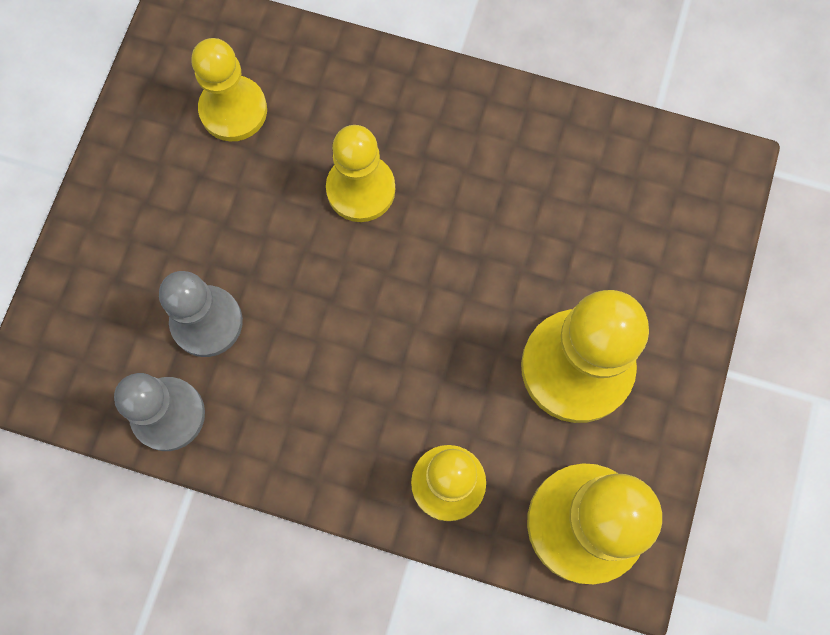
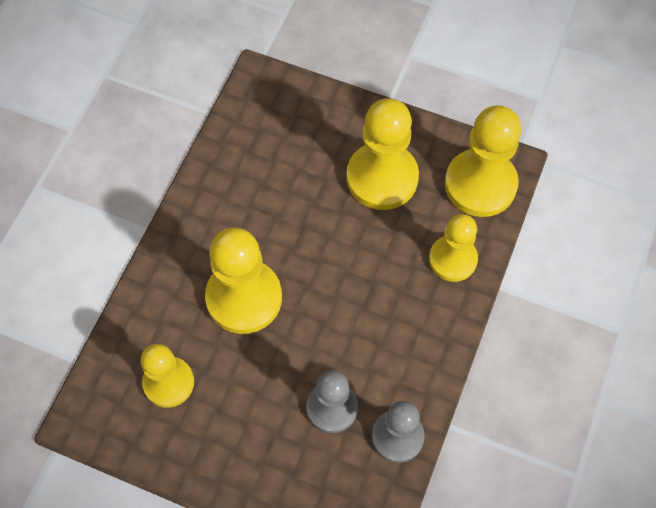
camera: 85 degrees left, 10 degrees down
yellow pawn [326,125,395,222] -> yellow pawn [205,227,282,334], size x1.55

